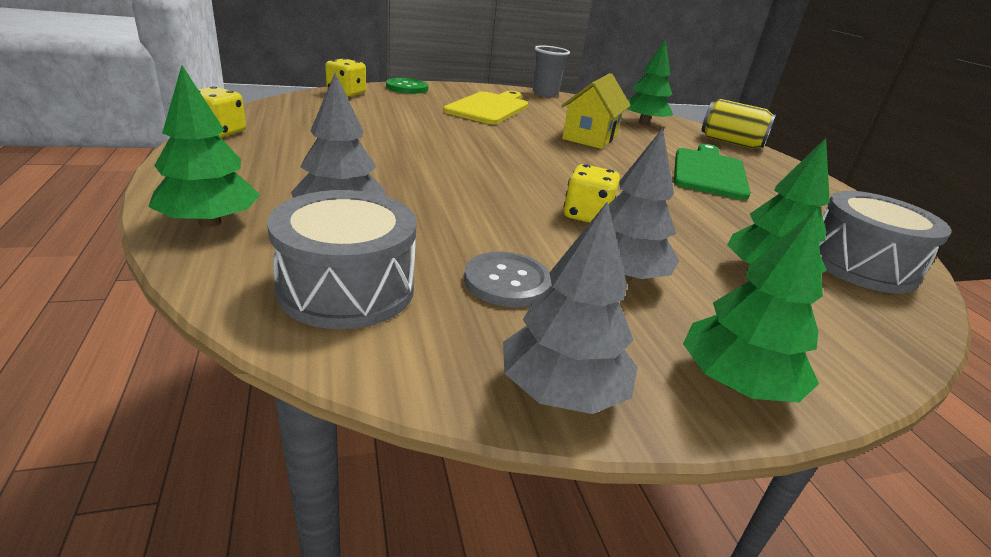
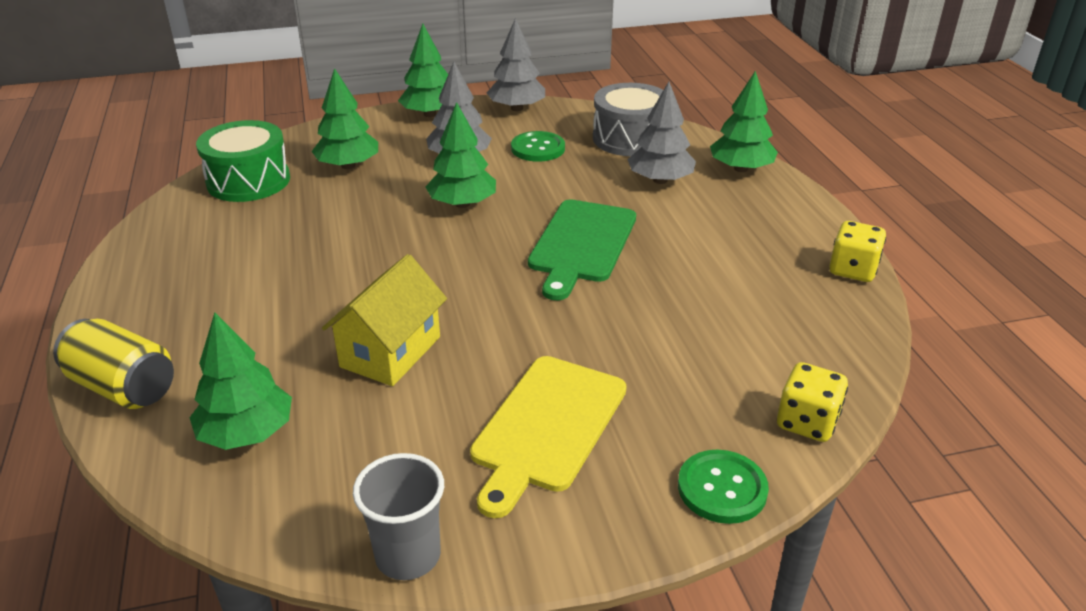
camera: 175 degrees left, 5 degrees up
grey button [464,252,552,307] -> green button [511,131,565,162]
yellow dice [563,164,620,223] -> green tree [426,102,496,208]
green cutting board [674,144,751,200] -> green cutting board moved to [528,200,636,300]
grey drum [819,191,952,294] -> green drum [196,120,290,202]

